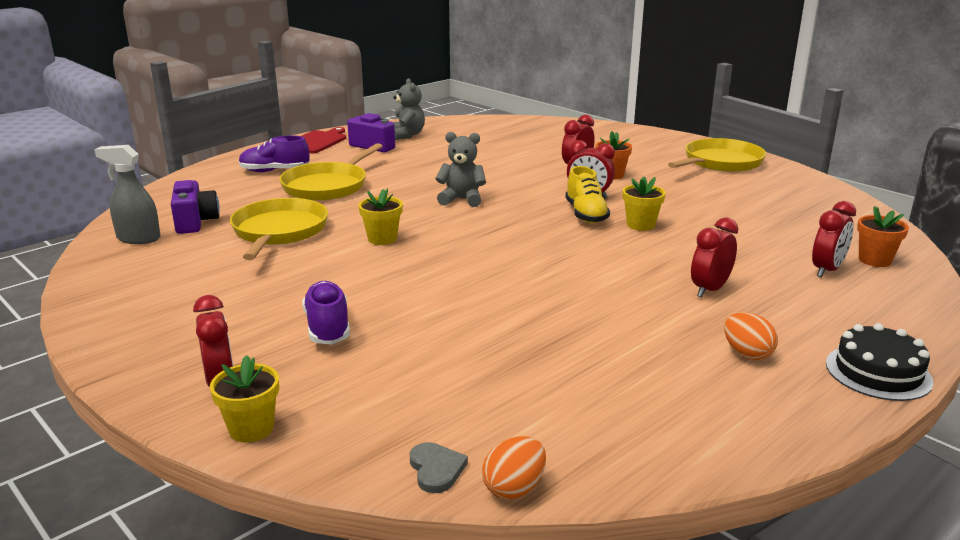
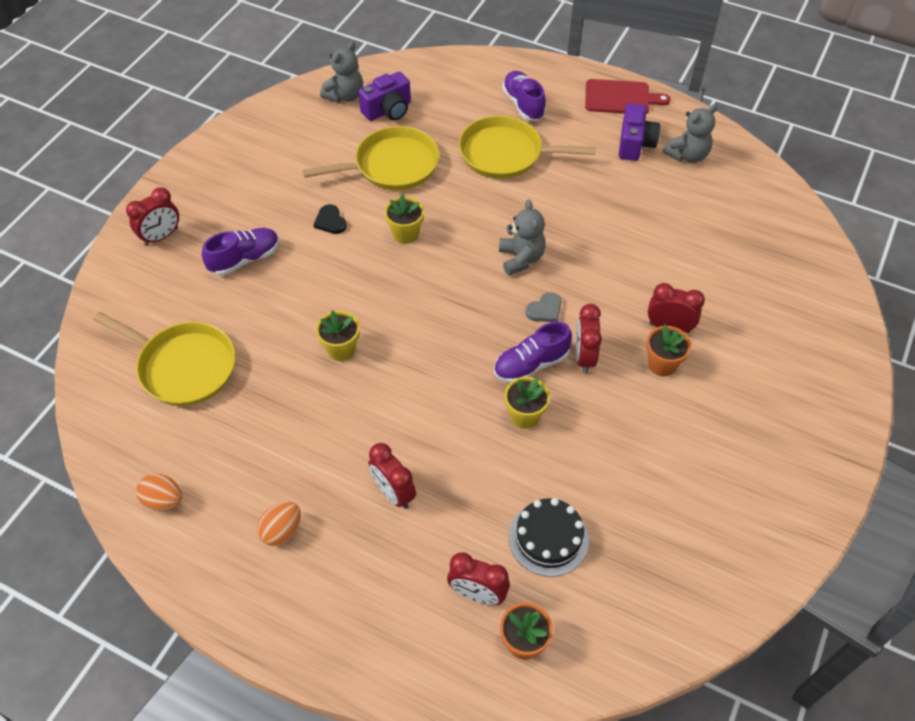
camera: 70 degrees right, 30 degrees up
grey spray bottle [95,145,161,244] -> grey teddy bear [320,42,363,103]
yellow flower pot [210,355,279,442] -> yellow flower pot moved to [316,311,360,361]
grey heart [410,442,468,493] -> grey heart moved to [526,292,561,322]
orange egg [482,436,546,499] -> orange egg moved to [136,474,182,511]
yellow shoe [565,166,610,223] -> purple shoe [494,321,572,383]
yellow pan [668,138,766,172] -> yellow pan moved to [93,312,235,406]
red clock [691,217,738,297] -> red clock turned 150 degrees counterclockwise [368,443,416,509]
black cake [826,323,933,401] -> black cake moved to [509,498,589,577]
none -> black heart [313,204,347,234]

